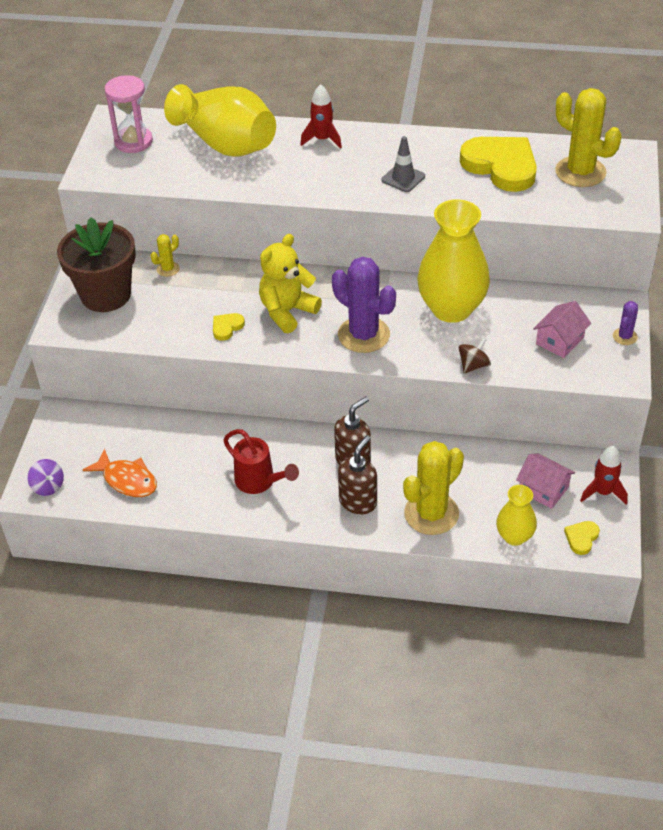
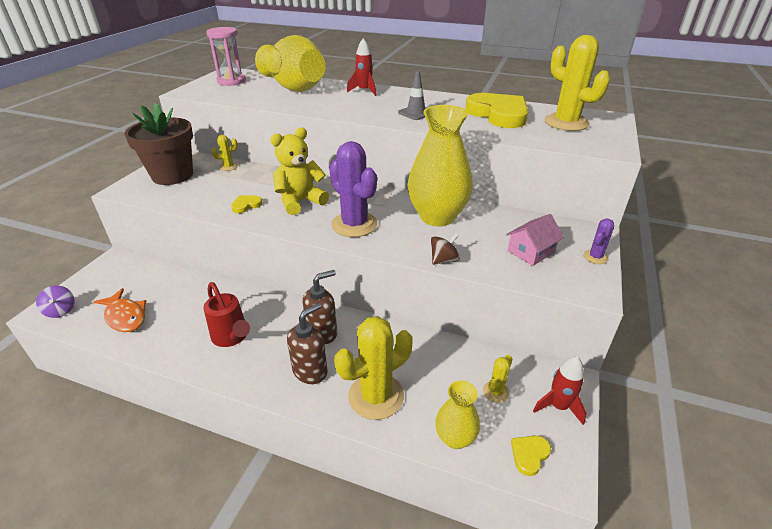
camera: 10 degrees right, 10 degrees down
pink house [516,453,575,509] -> yellow cactus [483,355,513,402]

